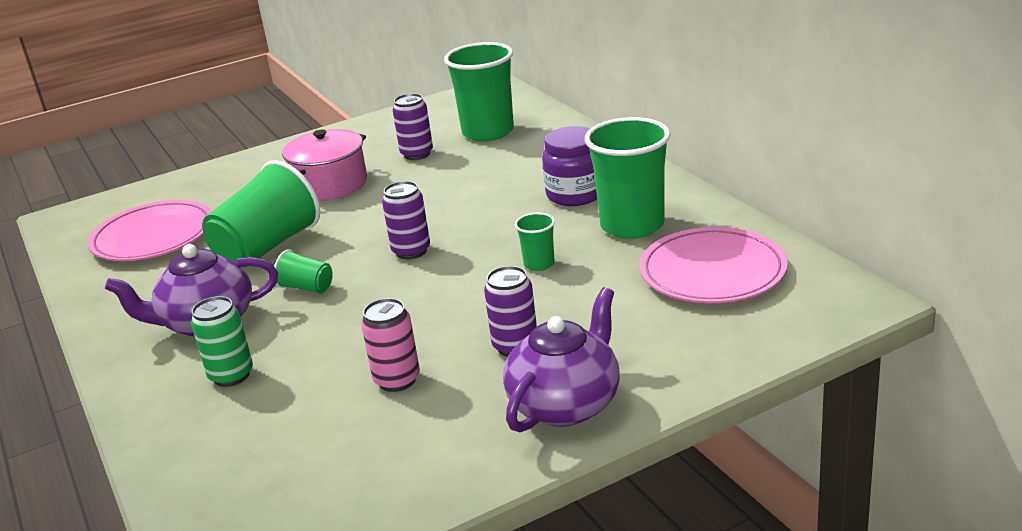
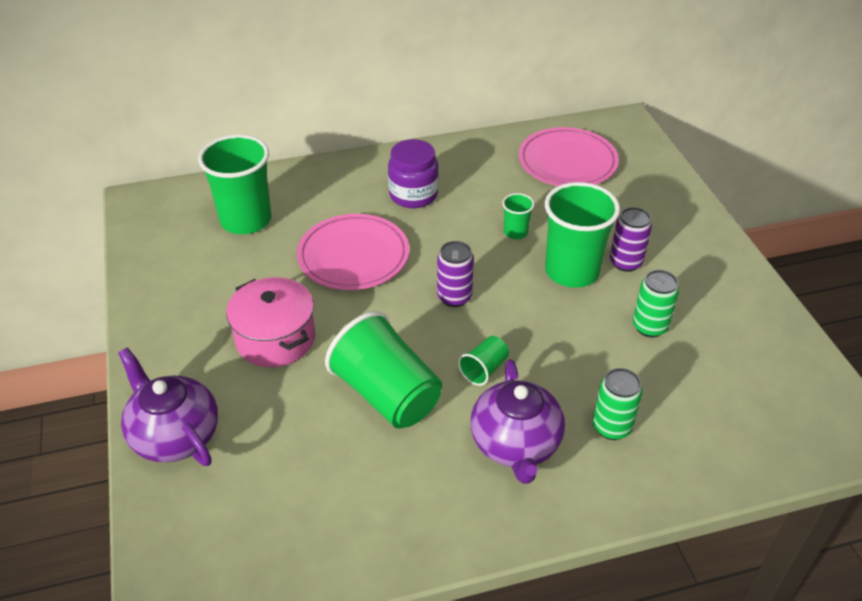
camera: 80 degrees left, 15 degrees up
pink plate [88,200,212,261] -> pink plate moved to [297,214,409,290]
pink can [361,298,420,392] -> green can [633,270,679,337]
purple can [393,93,433,160] -> none
purple teapot [503,287,620,433] -> purple teapot moved to [118,348,218,466]
green cup [585,117,670,239] -> green cup moved to [545,182,620,288]

